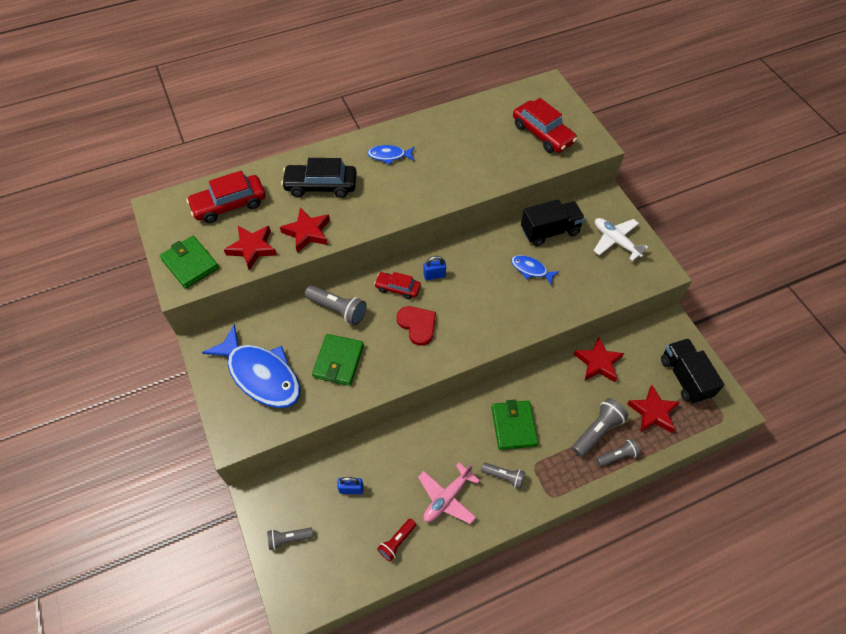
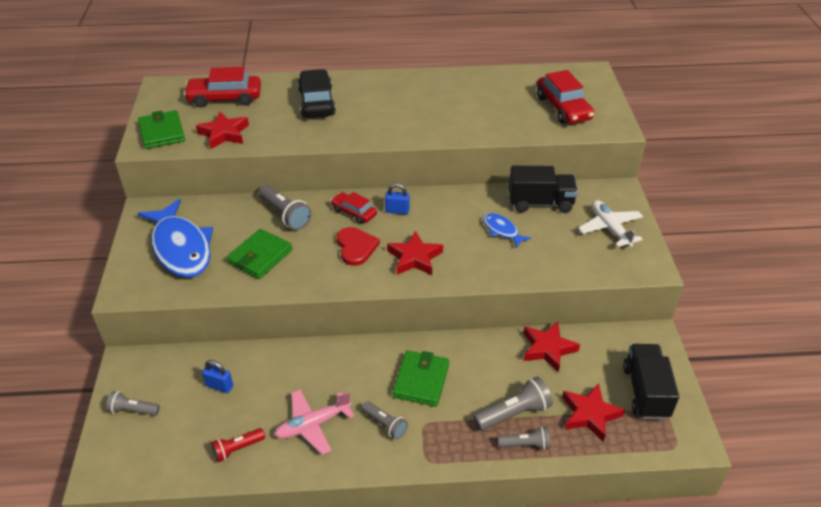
camera: 20 degrees right, 15 degrees down
red star [280,208,330,253] -> red star moved to [387,231,443,275]
black car [281,158,357,198] -> black car turned 60 degrees clockwise [298,69,336,118]
blue fish [368,145,415,165] -> none

